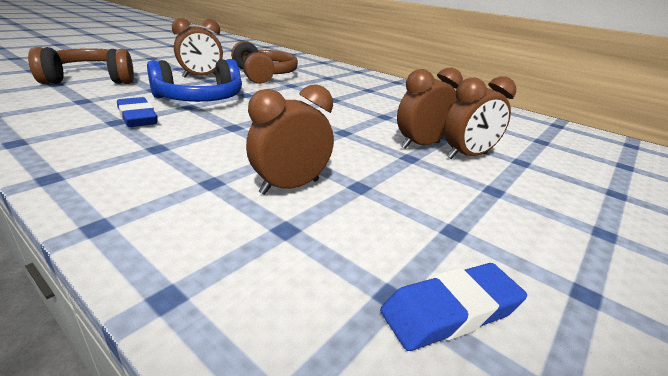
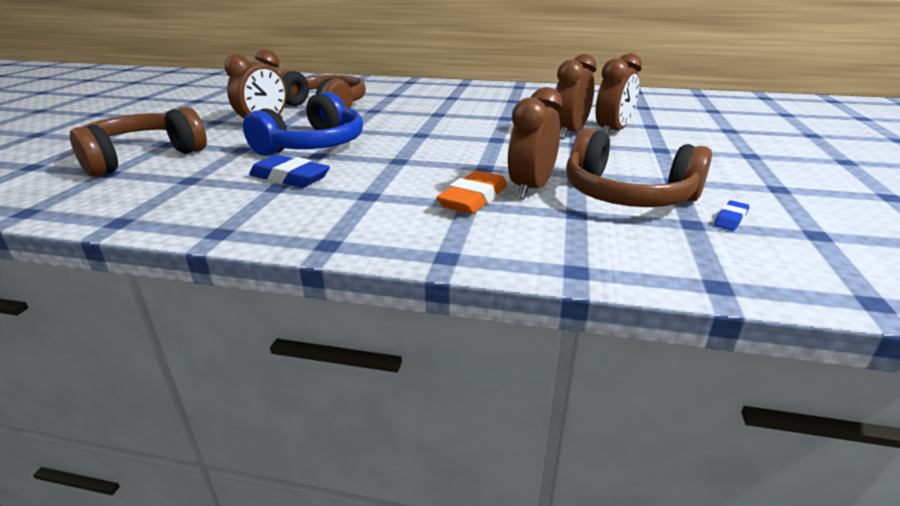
camera: 25 degrees left, 0 degrees up
blue eraser [380,263,527,351] -> blue eraser [714,200,749,231], size x0.52
none -> orange eraser [437,171,508,214]
none -> brown headphones [566,128,712,207]

